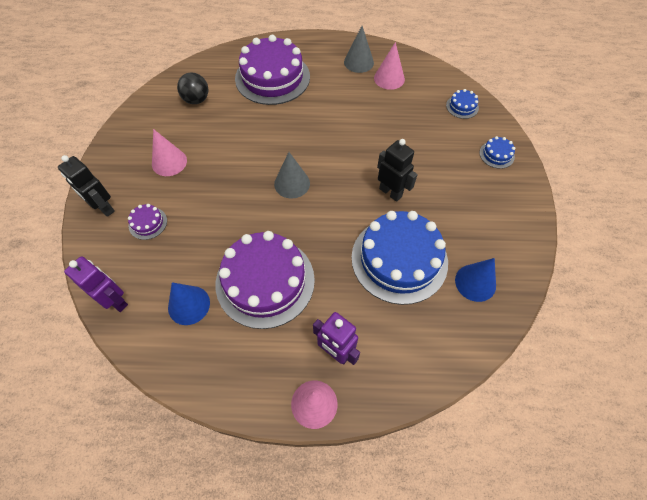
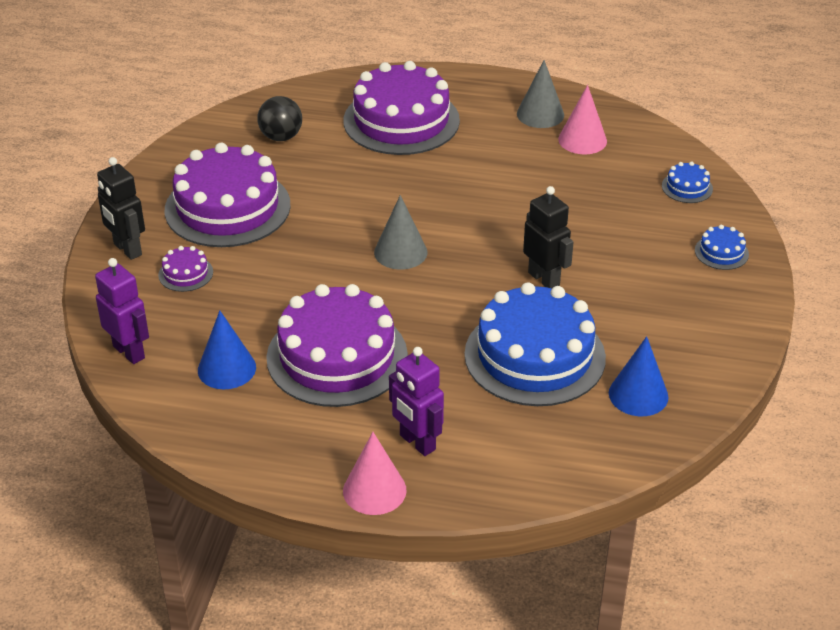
camera: 10 degrees right, 20 degrees down
pink cone [152,129,187,176] -> purple cake [165,143,291,247]

